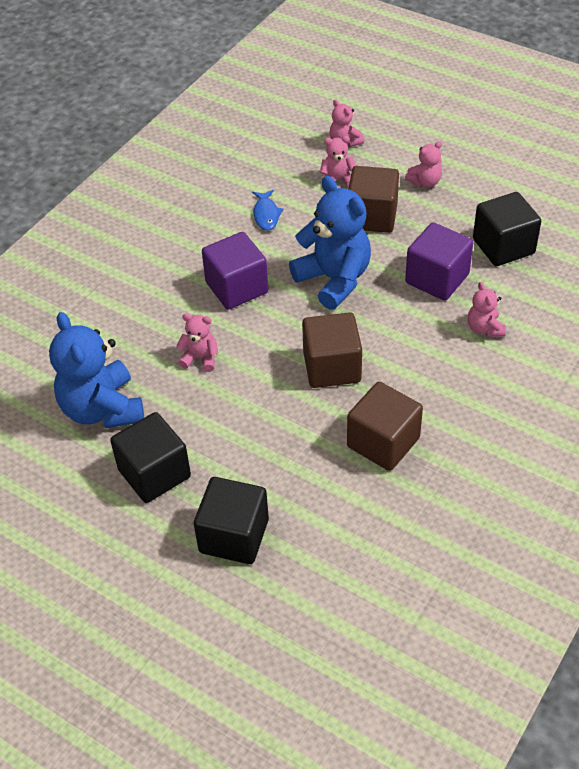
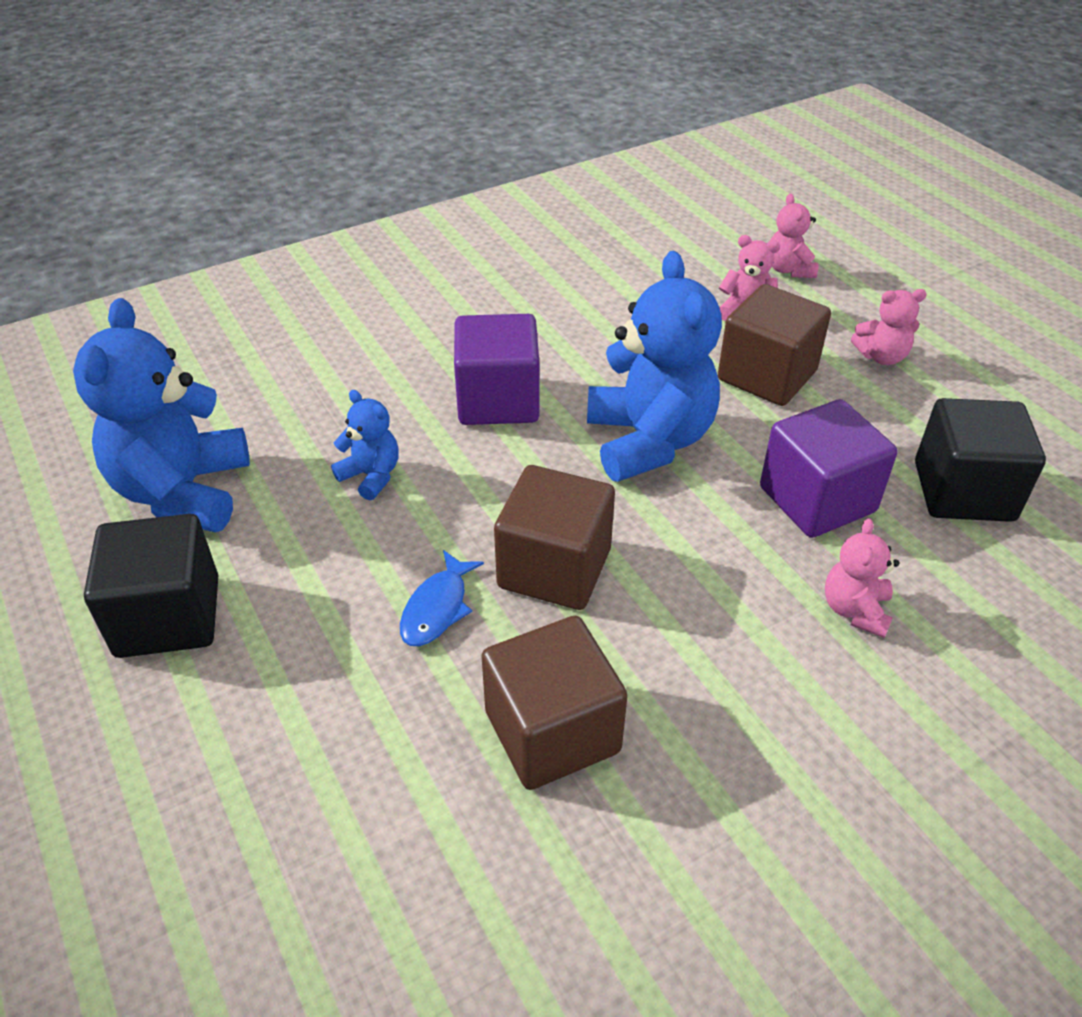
camera: 25 degrees right, 5 degrees down
pink teddy bear [176,314,218,372] -> blue teddy bear [331,390,399,500]
black cube [194,477,269,564] -> none
blue fish [252,190,284,231] -> blue fish moved to [400,550,484,646]

